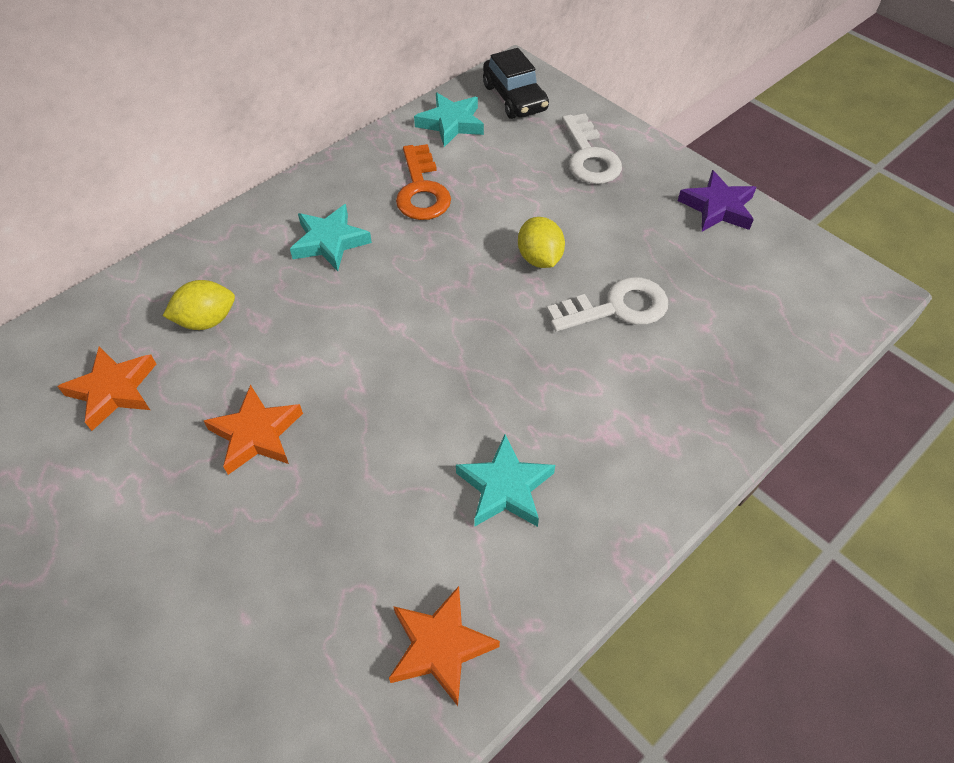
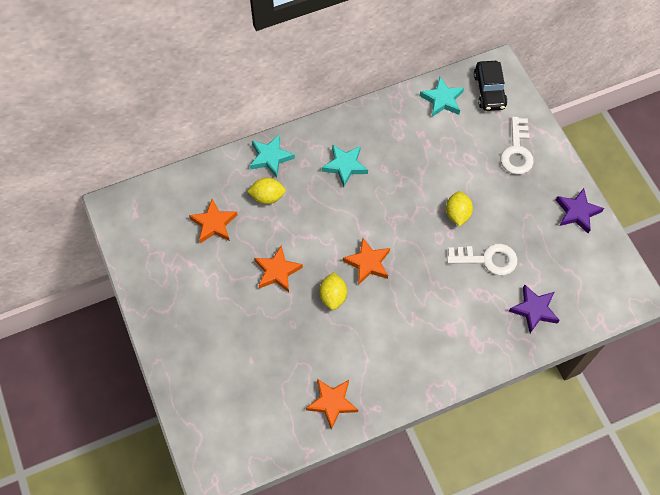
camera: 20 degrees right, 10 degrees up
orange key [396,144,451,220] -> none
turquoise star [456,435,555,527] -> turquoise star moved to [250,135,295,178]
none -> yellow lemon [319,272,347,310]
none -> orange star [343,238,390,285]
none -> purple star [509,284,560,333]

